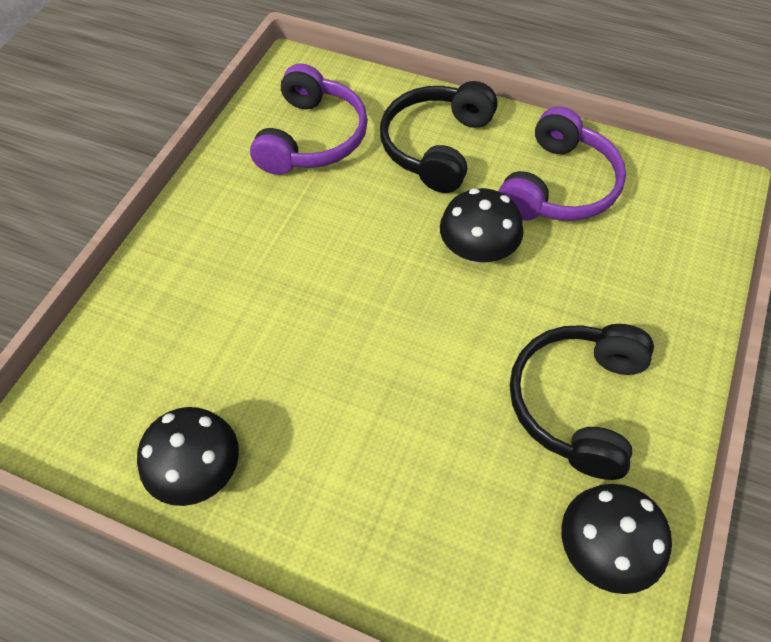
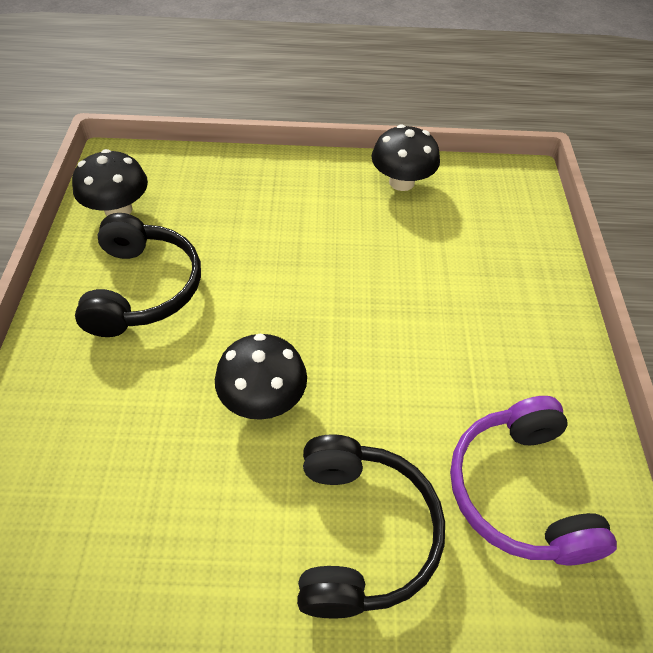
camera: 155 degrees right, 5 degrees down
purple headphones [498,107,626,221] -> none

